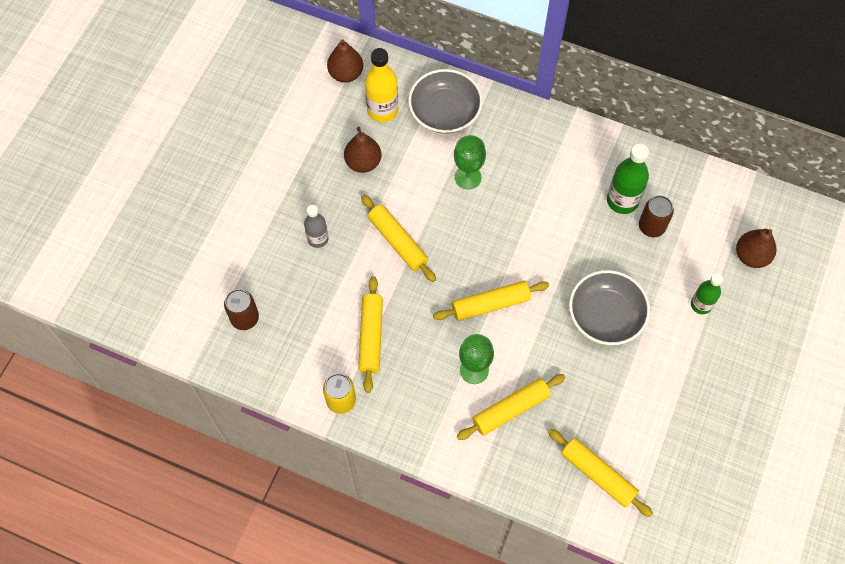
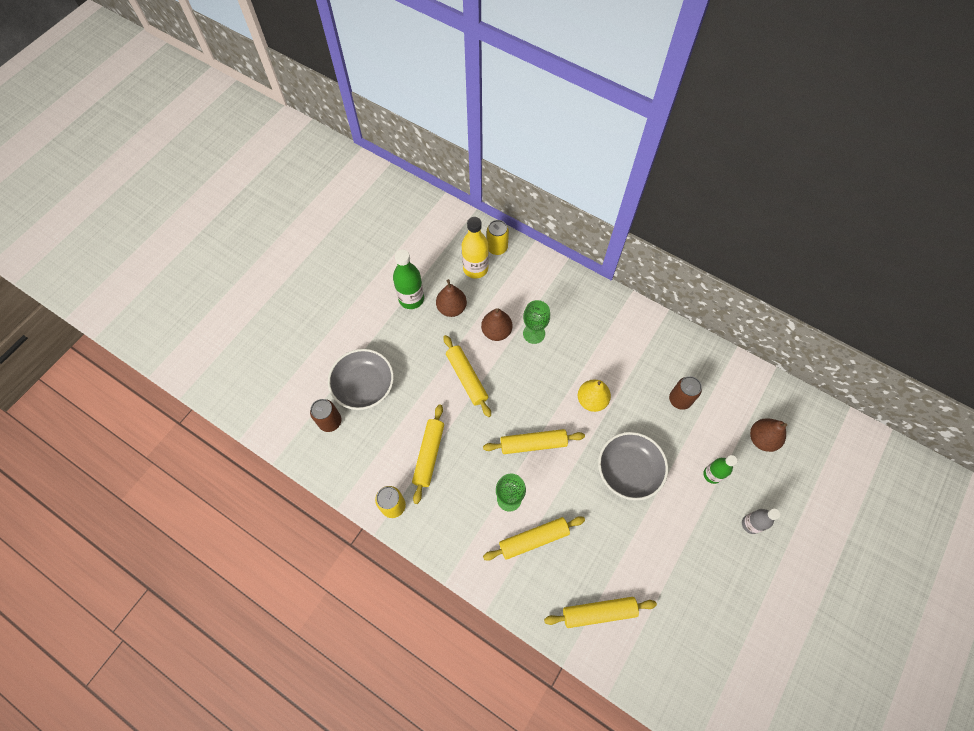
camera: 10 degrees right, 0 degrees up
grey bottle [304,205,329,248] -> grey bottle moved to [742,509,780,534]
brown pear [327,39,363,83] -> brown pear moved to [481,308,512,341]
grey bowl [408,69,483,134] -> grey bowl moved to [328,349,394,410]
yellow rolling pin [548,429,653,517] -> yellow rolling pin turned 60 degrees counterclockwise [544,597,657,628]
green bottle [607,144,649,214] -> green bottle moved to [393,249,424,309]
none -> yellow can [487,220,509,255]
none -> yellow pear [578,380,611,412]

